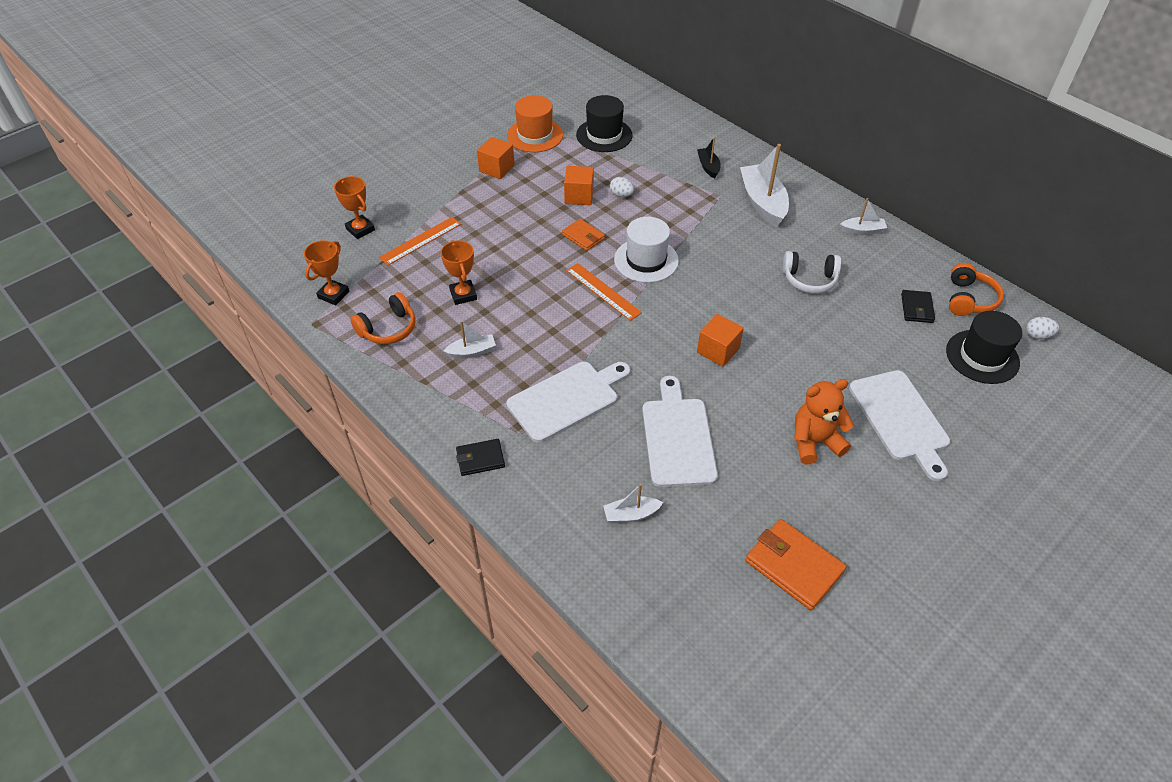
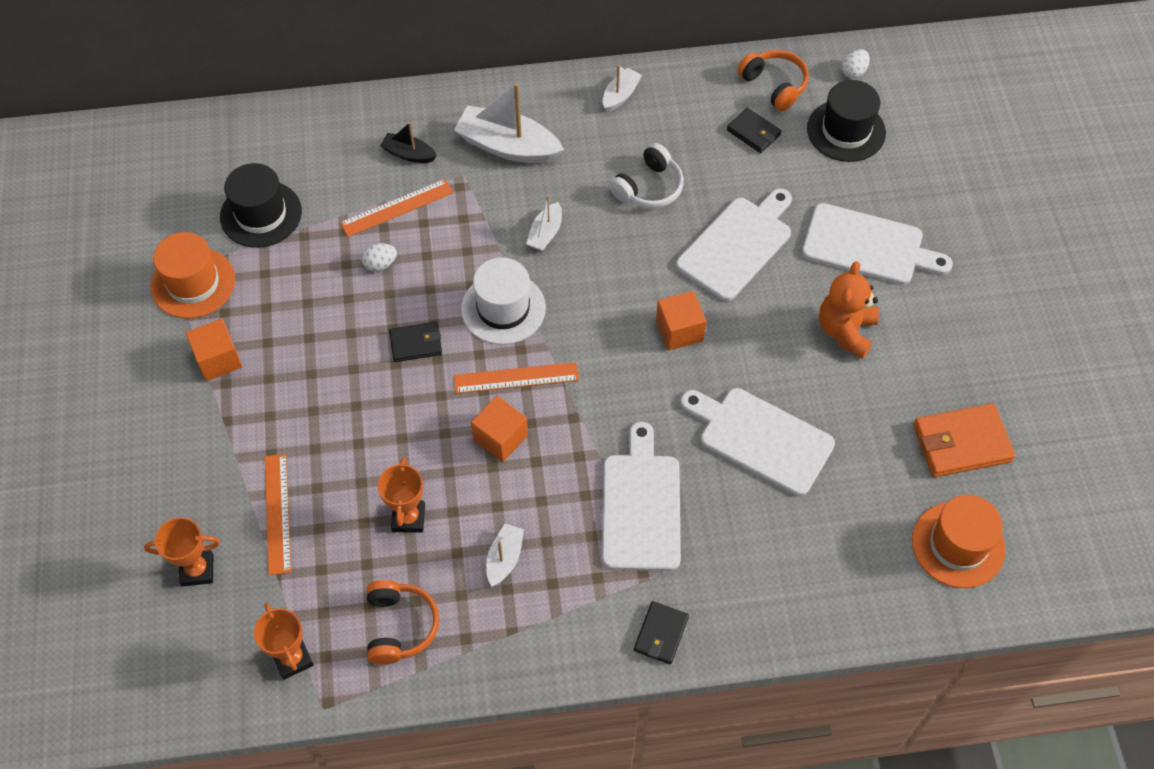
camera: 55 degrees left, 10 degrees up
orange trophy [441,240,477,305] -> orange trophy turned 75 degrees clockwise [378,457,425,533]
orange wallet [562,219,605,251] -> black wallet [389,322,442,362]
orange cube [564,166,594,205] -> orange cube moved to [471,396,528,462]
white boat [603,484,663,523] -> white boat moved to [526,195,562,251]
none -> orange ruler [340,179,453,237]
none -> white cutting board [676,188,792,301]
none -> orange hat [912,495,1006,588]

